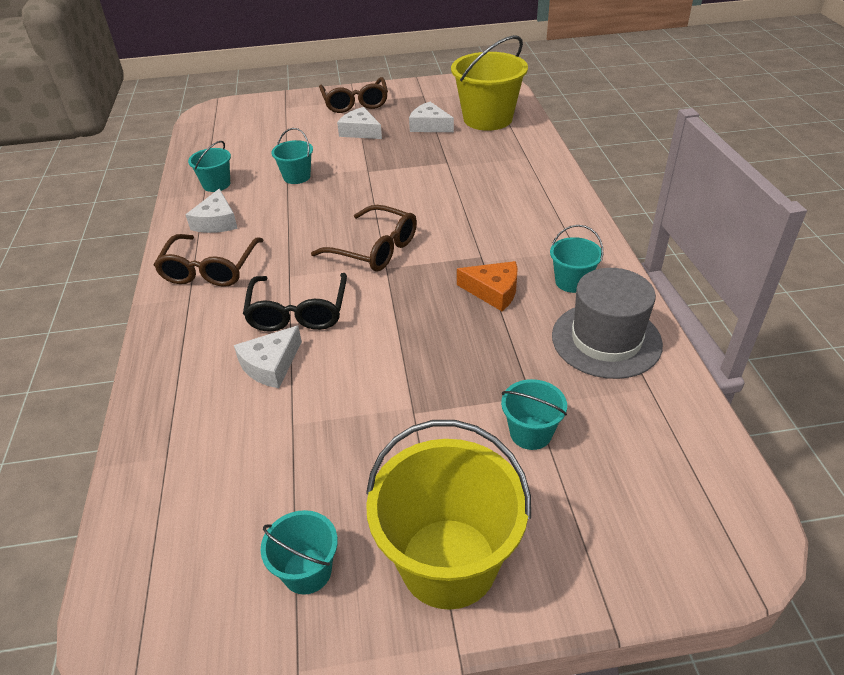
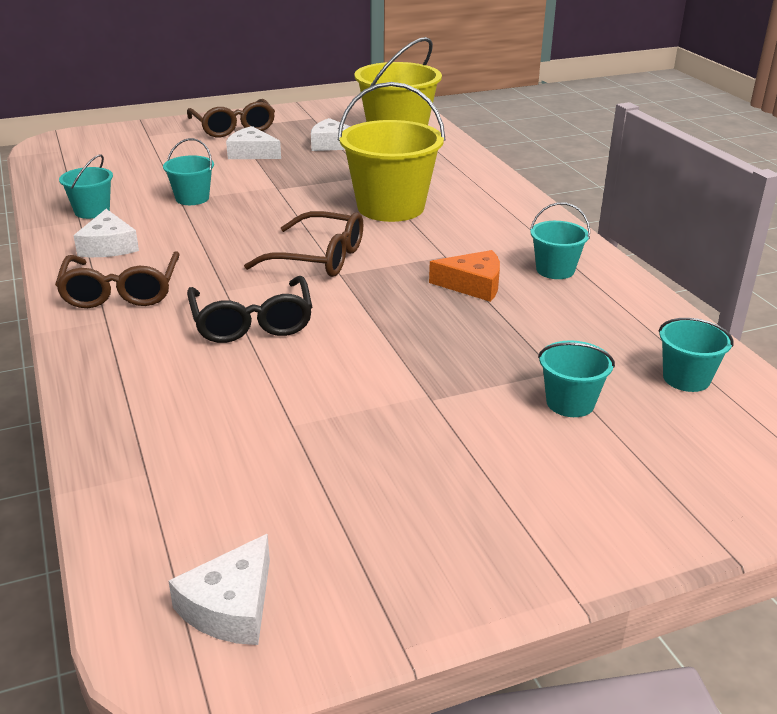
camera: 15 degrees left, 10 degrees down
white cheese [234,326,302,388] -> white cheese moved to [168,533,270,645]
turquoise bucket [260,510,338,595] -> turquoise bucket moved to [658,318,734,392]
yellow bucket [366,420,531,610] -> yellow bucket moved to [338,82,446,222]
grey hat [552,268,663,379] -> none

